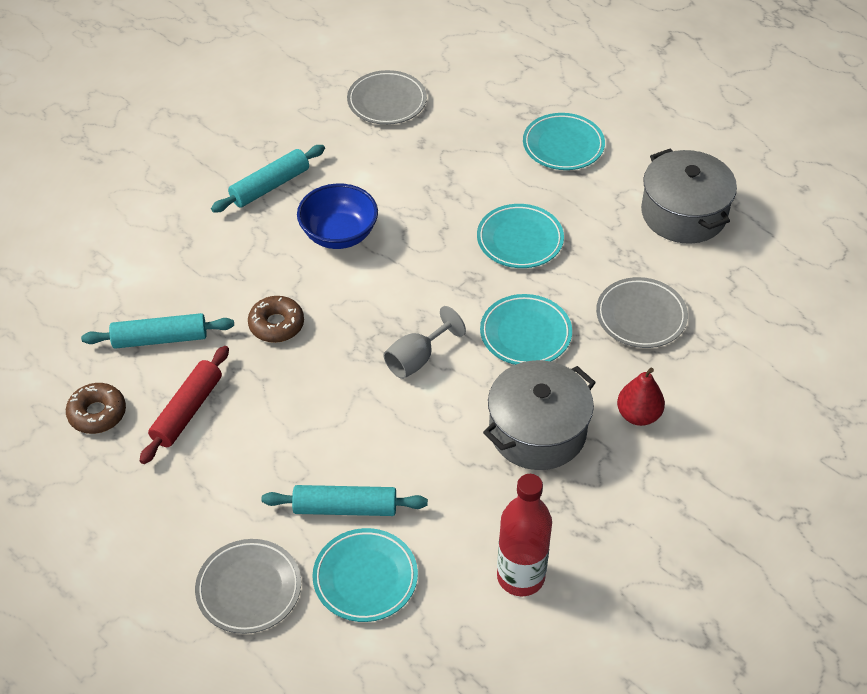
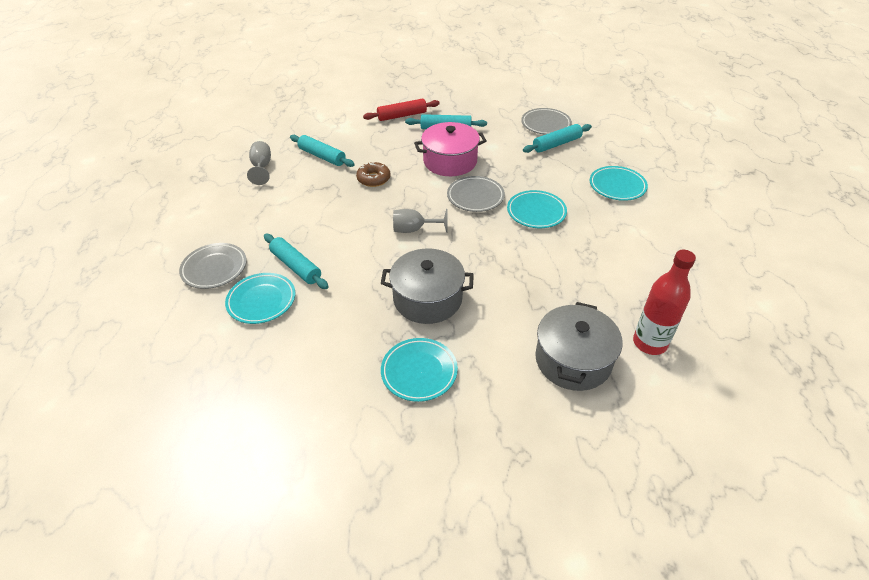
camera: 45 degrees right, 5 degrees down
brown donut [66,383,126,434] -> grey goblet [247,141,271,185]
red rolling pin [140,346,229,464] -> red rolling pin moved to [363,99,440,121]
blue bowl [297,183,378,249] -> pink pot [414,122,487,176]
turquoise plate [480,294,572,365] -> turquoise plate moved to [381,338,458,402]
red bottle [497,474,552,596] -> red bottle moved to [633,250,696,355]
grey plate [596,277,688,348] -> grey plate moved to [447,176,505,212]
red pear [617,368,665,426] -> none
grey pot [641,149,737,244] -> grey pot moved to [535,302,623,391]
none -> turquoise rolling pin [523,124,592,153]

